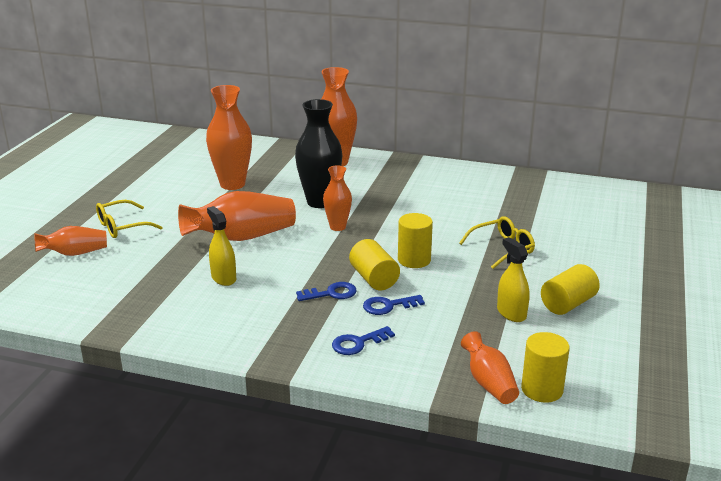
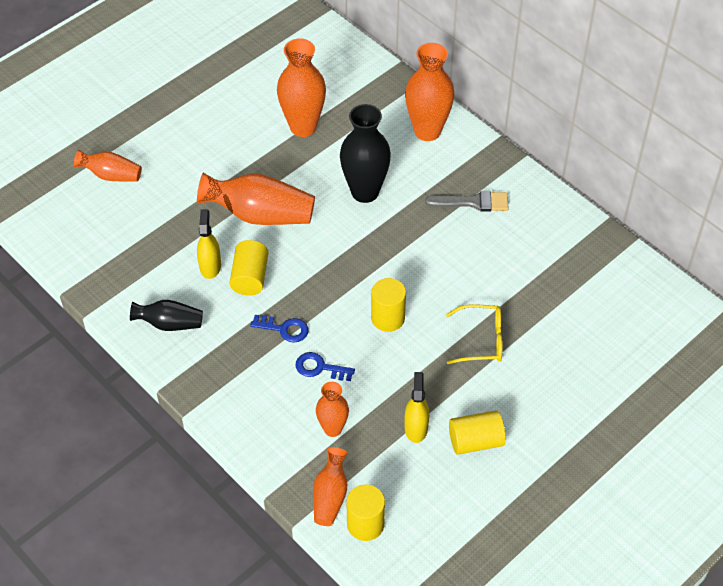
camera: 30 degrees right, 25 degrees up
yellow glasses [96,200,163,238] -> none
orange vase [323,165,352,231] -> orange vase moved to [316,382,349,437]
blue key [332,326,395,355] -> none
yellow cylinder [349,239,400,291] -> yellow cylinder moved to [230,240,268,296]
none -> black vase [130,300,203,331]
none -> grey brush [425,191,509,212]

